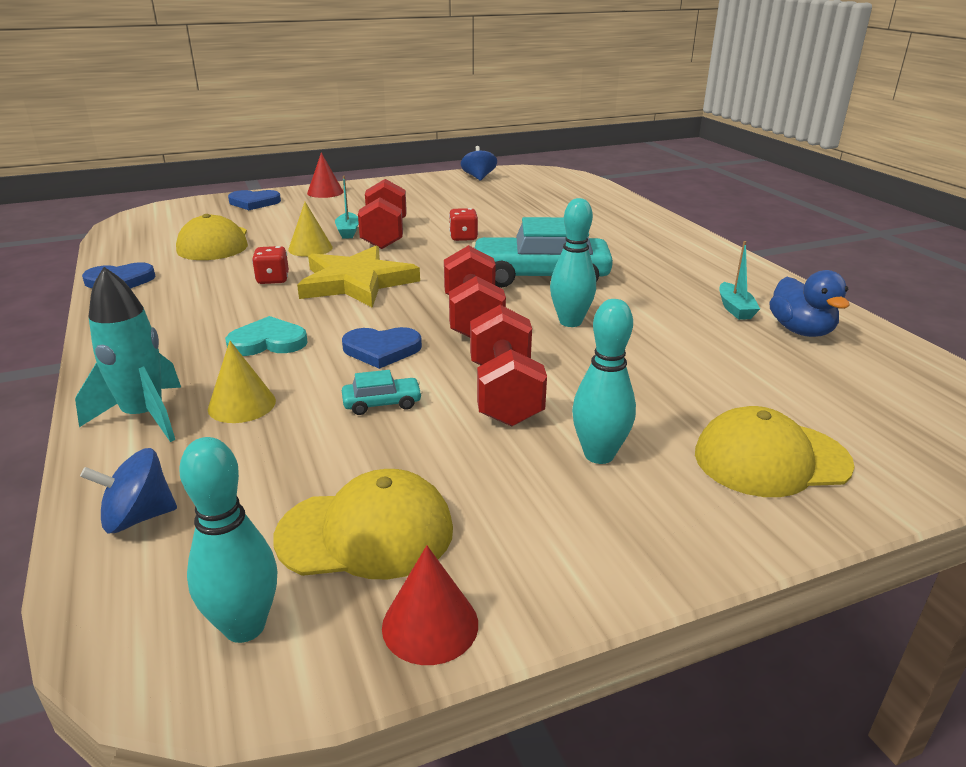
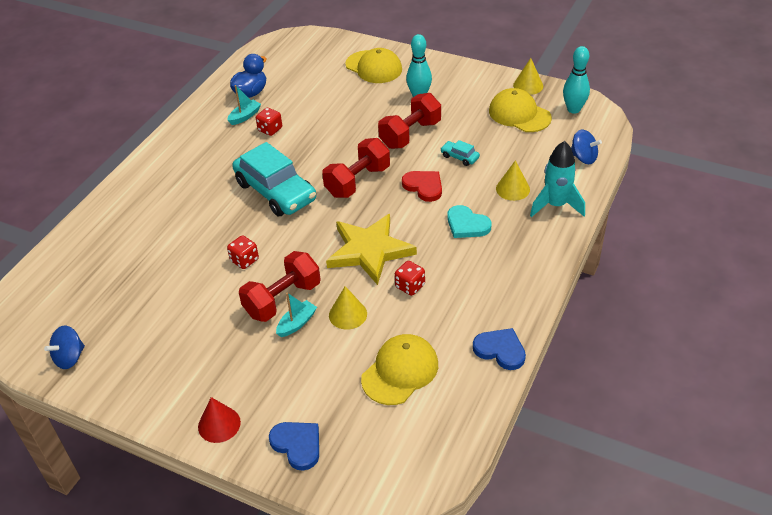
camera: 130 degrees left, 15 degrees up
blue heart [342,327,422,369] -> red heart [402,171,442,202]
red cone [382,545,478,665] -> yellow cone [513,58,543,95]
turquoise bowling pin [550,198,596,327] -> none
none -> red dice [256,108,282,136]

